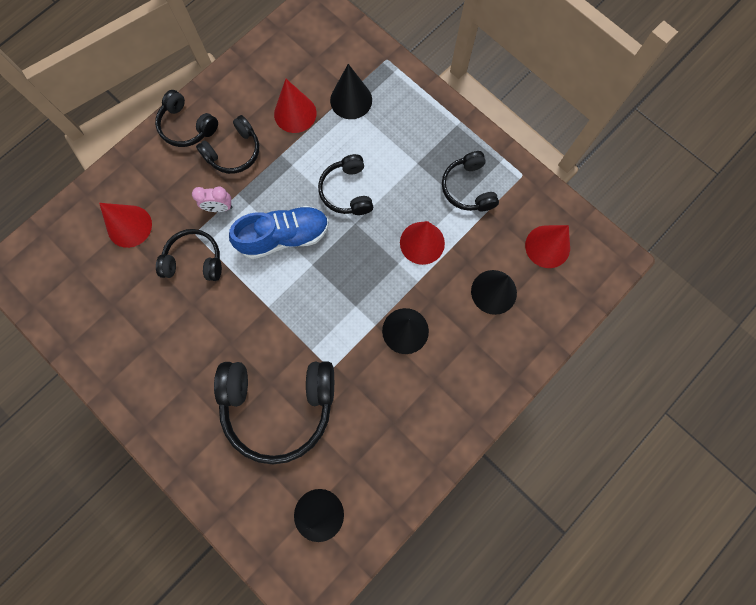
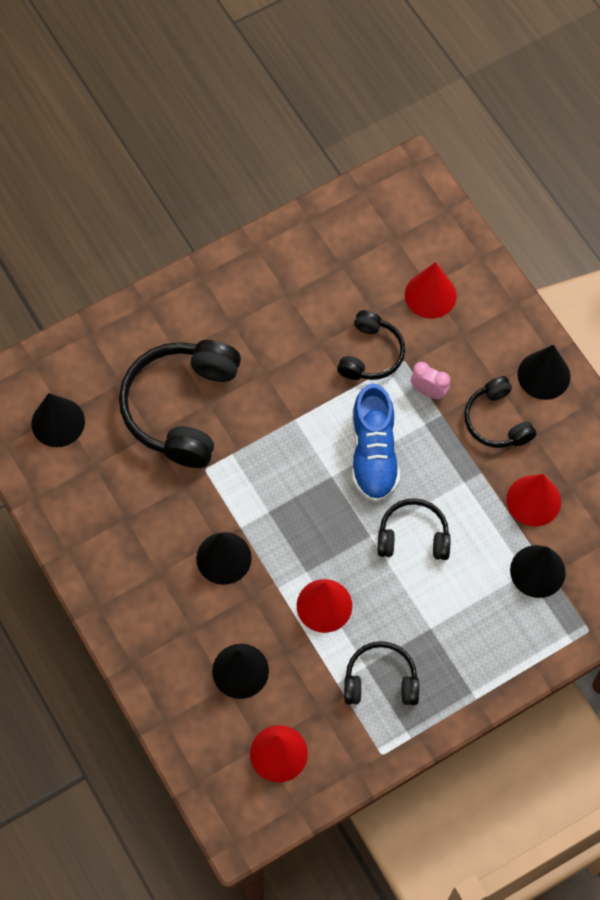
camera: 105 degrees right, 10 degrees down
black headphones [155,90,218,147] -> black cone [518,345,571,400]
pink clock [192,187,232,212] -> pink clock turned 105 degrees clockwise [411,362,450,399]

